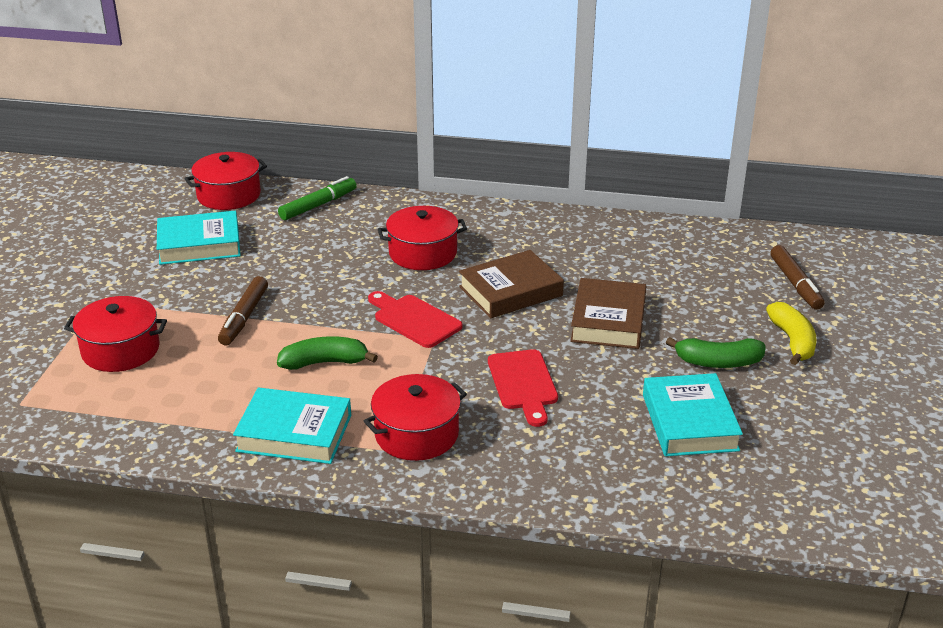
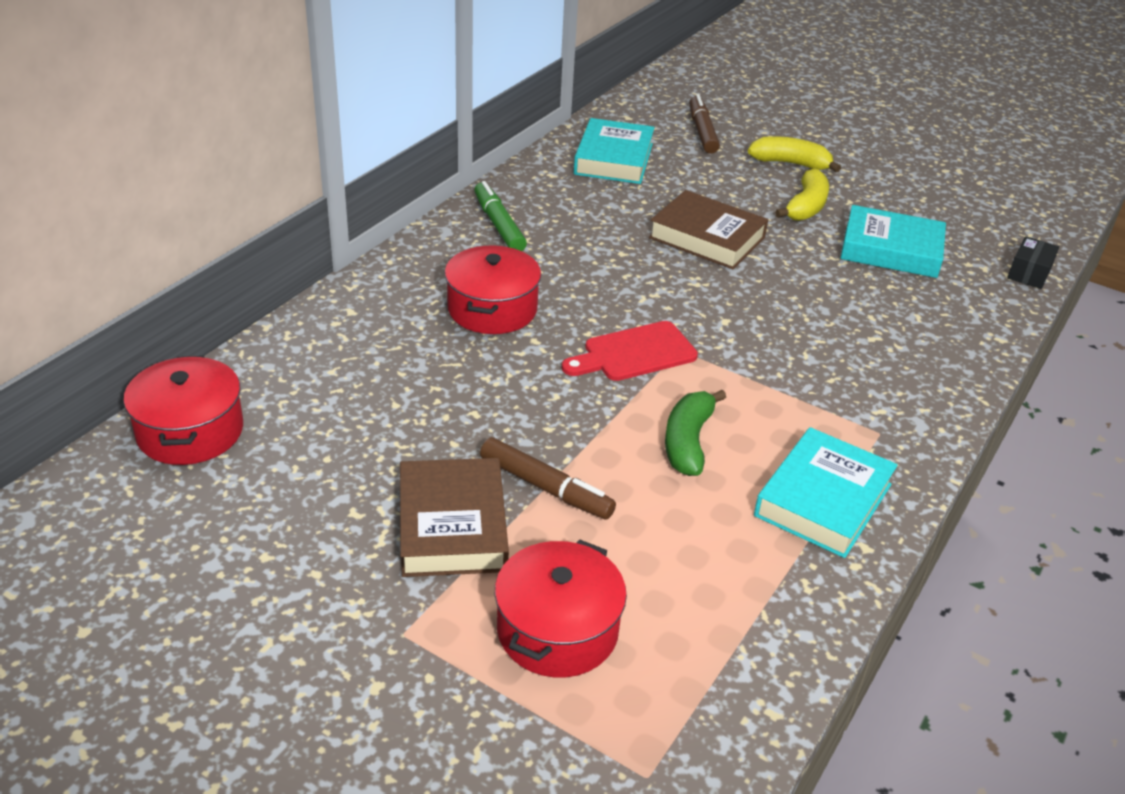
camera: 70 degrees left, 5 degrees up
turquoise book [157,211,241,265] -> turquoise book moved to [574,118,655,184]
green marker [278,176,357,220] -> green marker moved to [474,181,527,251]
red pot [364,374,467,461] -> none
brown book [459,250,564,318] -> brown book moved to [400,458,509,577]
red cutting board [488,349,558,427] -> none
green banana [666,337,765,368] -> yellow banana [775,168,829,221]
brown marker [770,245,825,310] -> brown marker turned 105 degrees counterclockwise [689,94,720,154]
none -> black box [1007,236,1059,289]

